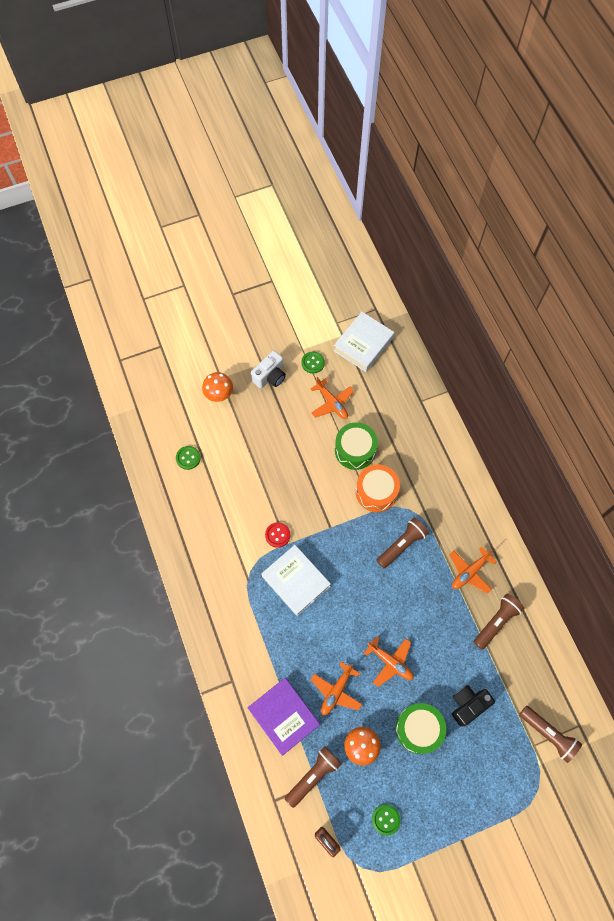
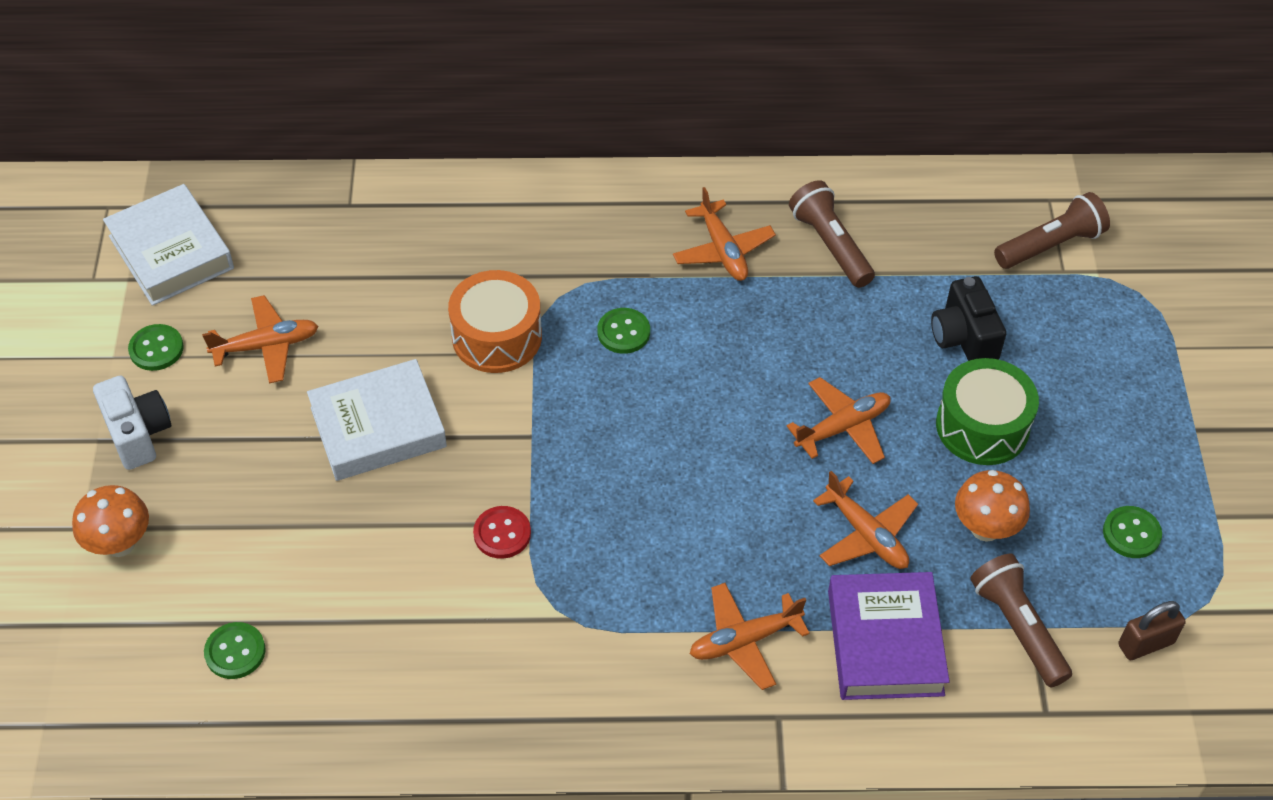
camera: 70 degrees left, 15 degrees down
purple book [248,678,320,756] -> purple book turned 75 degrees counterclockwise [828,572,950,700]
white book [262,545,331,616] -> white book moved to [307,359,447,481]
green drum [335,422,378,470] -> none
brown flashlight [376,518,429,568] -> green button [597,308,650,354]
none -> orange plane [690,583,810,690]

